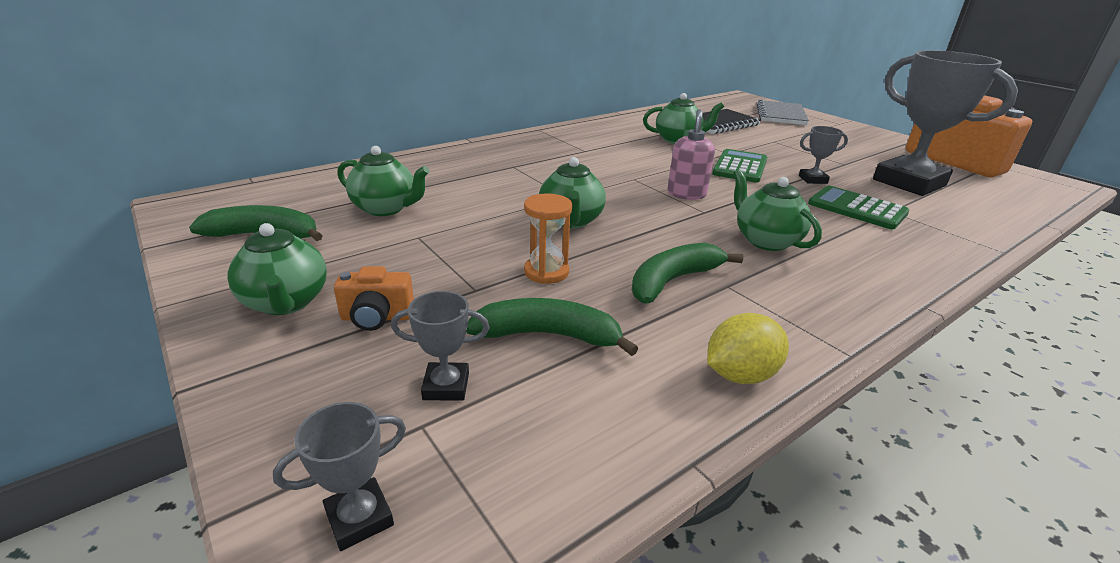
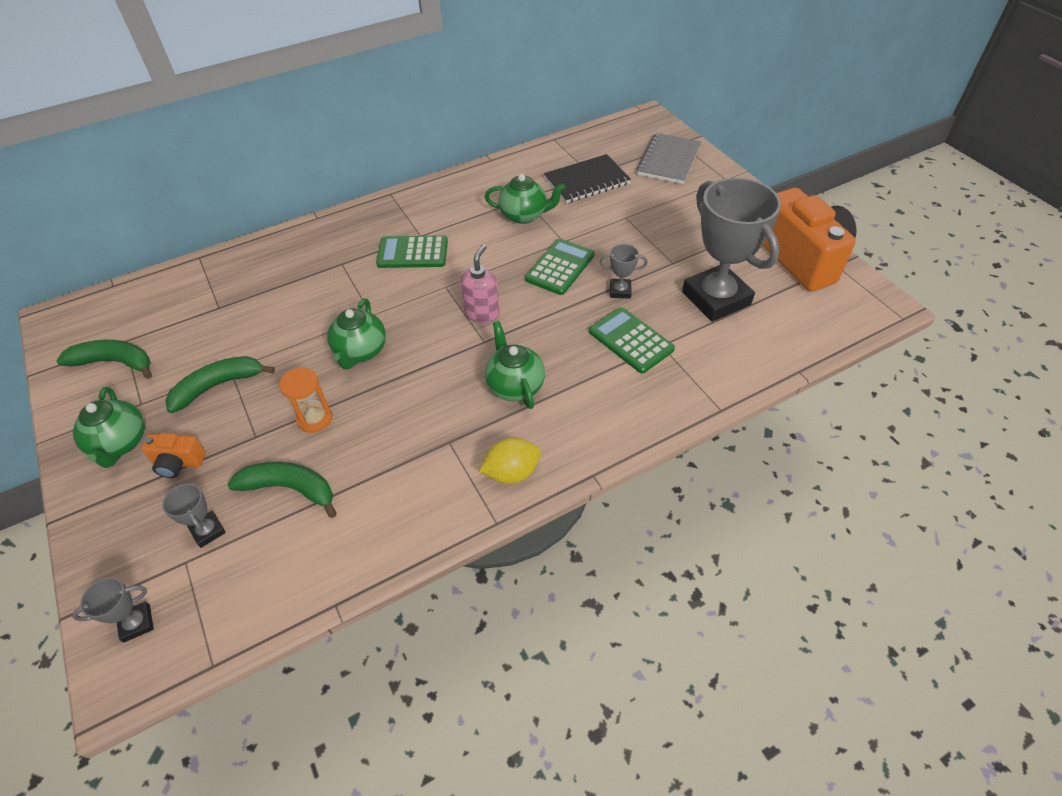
camera: 10 degrees right, 20 degrees up
green teapot [337,146,430,216] -> none
grey trophy [391,291,489,401] -> grey trophy turned 45 degrees clockwise [162,484,226,548]
green banana [632,243,743,304] -> green banana moved to [165,356,275,413]
yellow lemon [707,313,789,384] -> yellow lemon moved to [479,438,541,484]
none -> green calculator [376,235,448,268]

